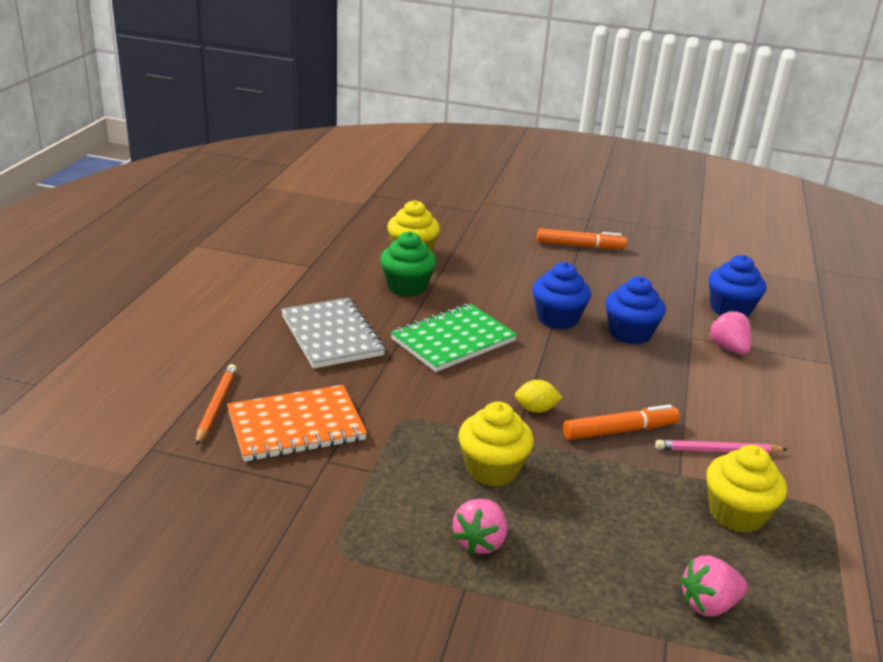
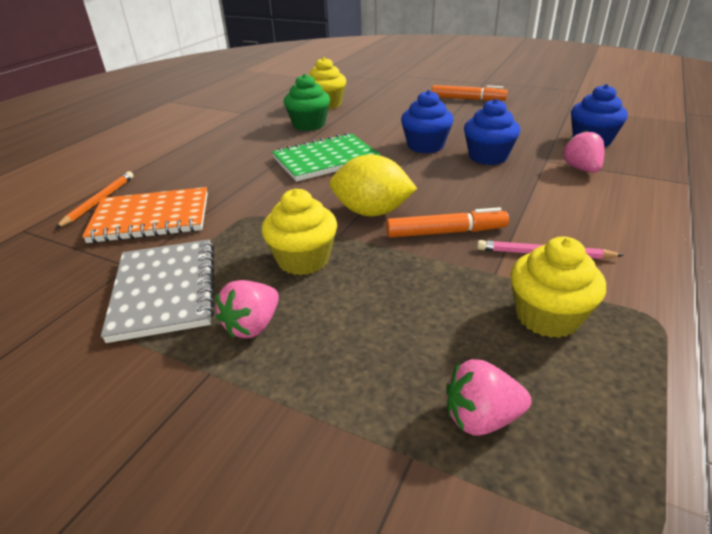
camera: 15 degrees right, 5 degrees up
grey notebook [281,298,385,369] -> grey notebook moved to [101,239,215,343]
yellow lemon [515,380,563,413] -> yellow lemon [330,154,417,216], size x1.92

